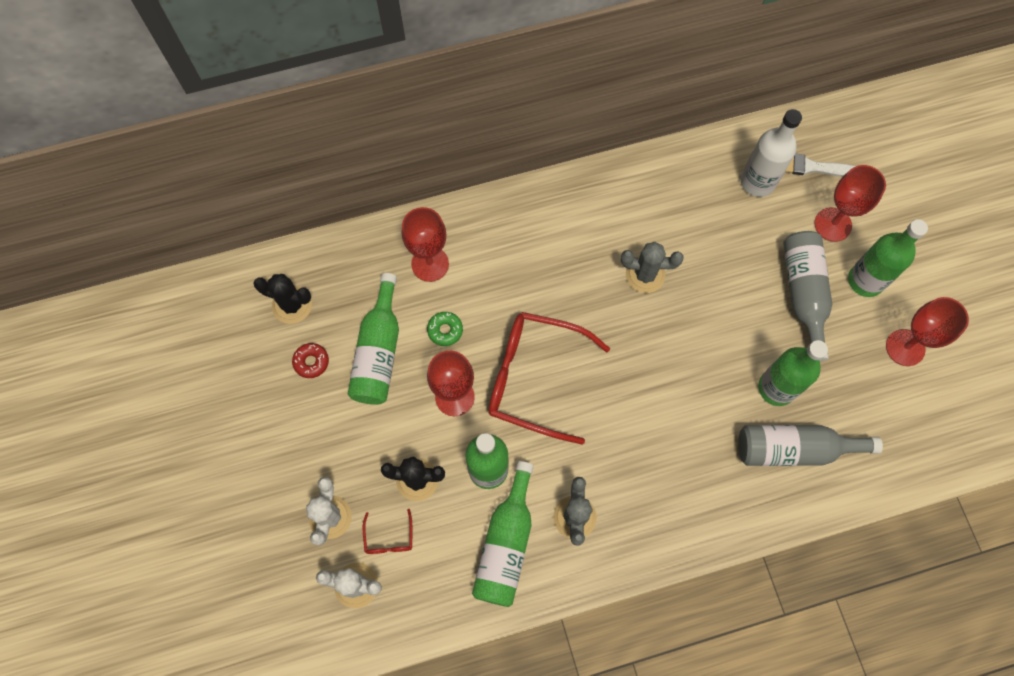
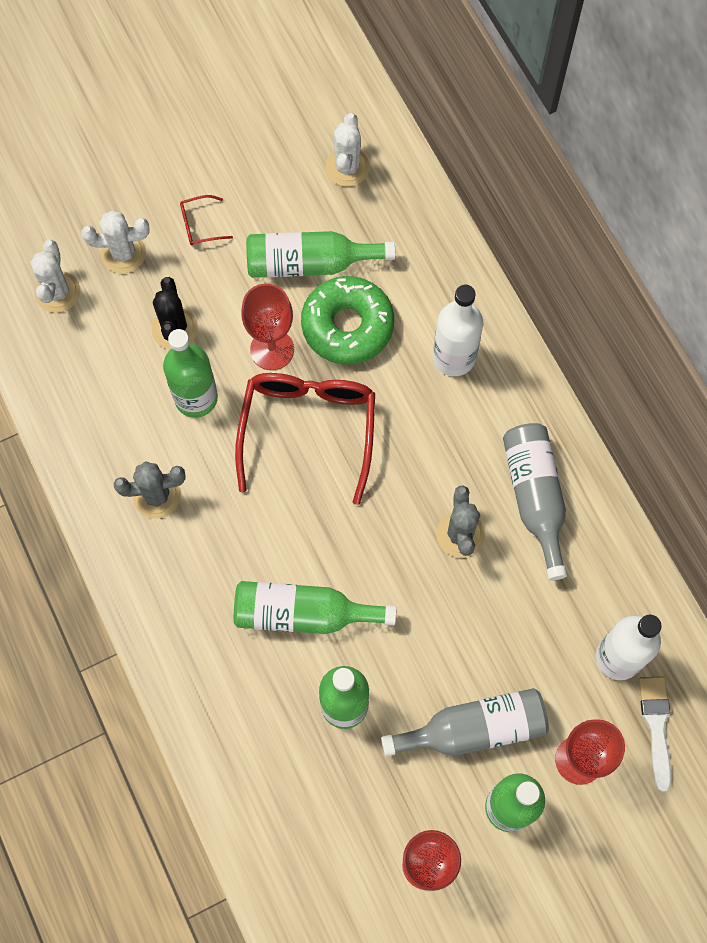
camera: 80 degrees right, 0 degrees up
black cactus [254,274,312,324] -> white cactus [325,113,370,186]
red donut [292,343,329,378] -> none
red glasses [363,509,412,554] -> red glasses moved to [180,195,233,245]
red goblet [402,207,449,282] -> none
green donut [427,312,463,346] -> green donut [301,276,394,364], size x2.27
green bottle [472,461,534,607] -> green bottle moved to [234,581,397,634]
grey bottle [739,425,883,466] -> grey bottle moved to [503,423,567,581]
none -> white bottle [433,285,483,376]

